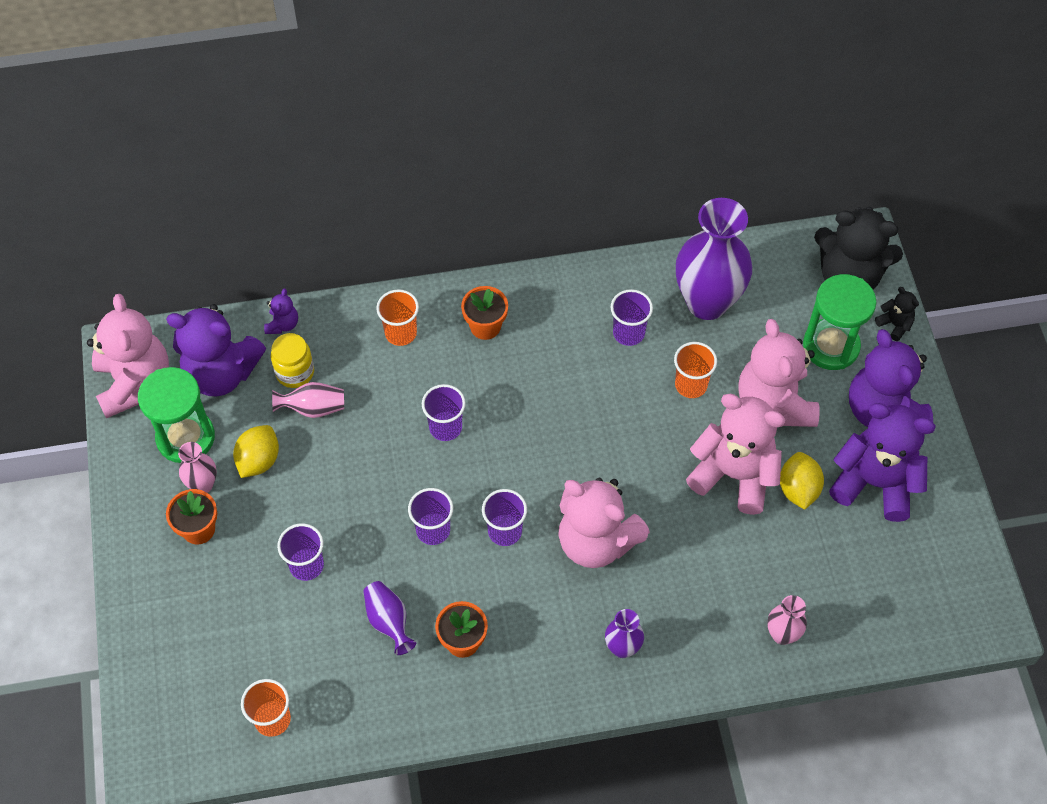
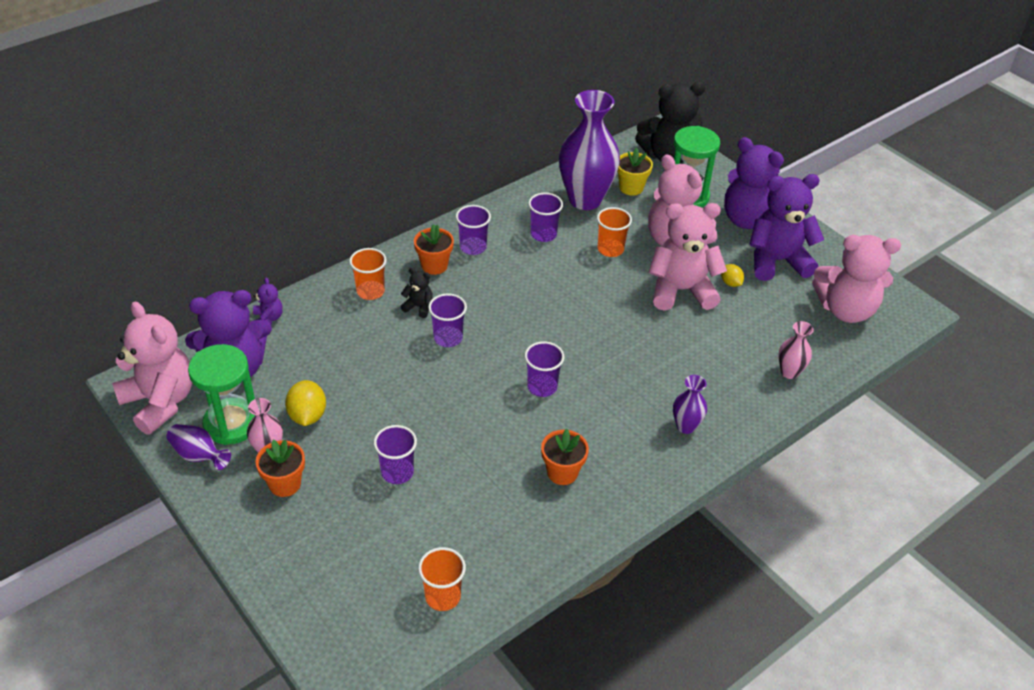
camera: 30 degrees left, 15 degrees down
yellow jar [271,333,314,388] -> none
pink vase [272,382,344,418] -> none
purple vase [364,581,416,655] -> purple vase moved to [166,424,231,470]
purple cup [408,488,453,545] -> purple cup moved to [456,205,491,255]
pink teddy bear [558,477,650,568] -> pink teddy bear moved to [812,235,901,323]
yellow lemon [780,452,824,510] -> yellow lemon [721,264,744,287], size x0.61
black teddy bear [875,287,919,341] -> black teddy bear moved to [400,268,433,318]
none -> yellow flower pot [617,148,653,196]

